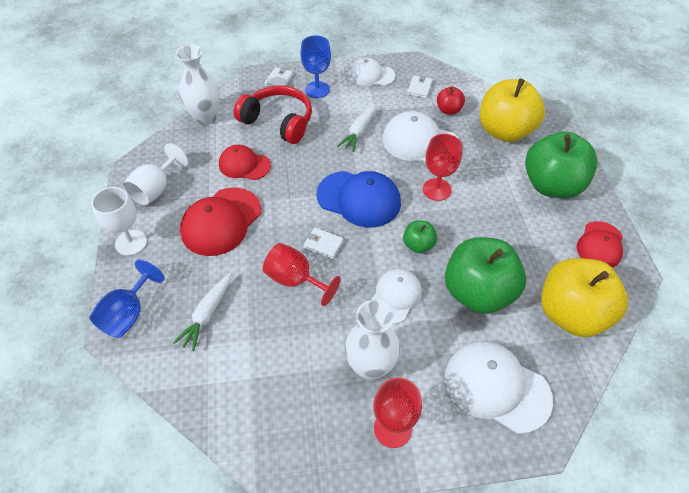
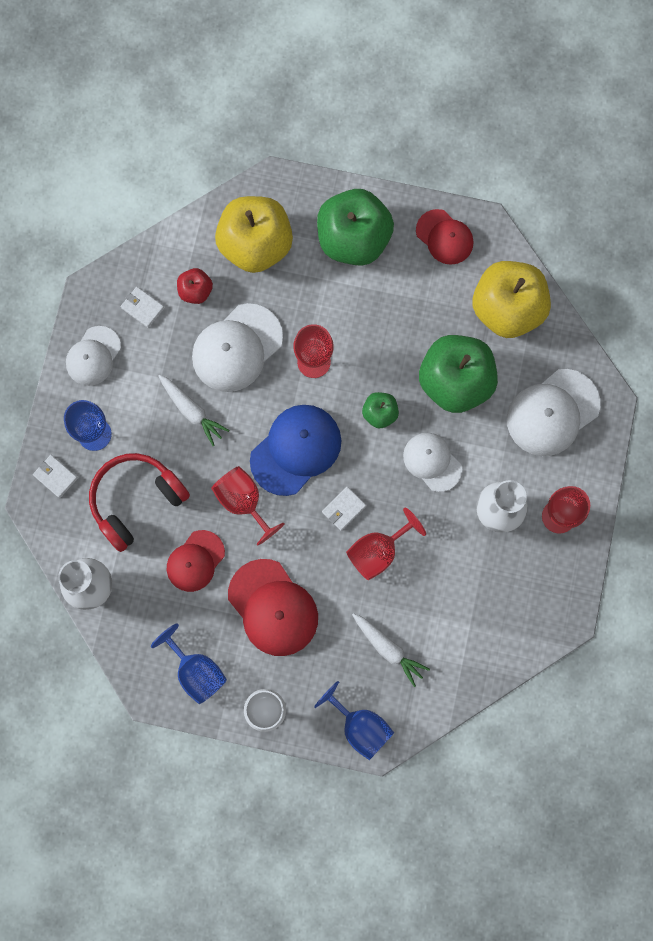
camera: 70 degrees left, 25 degrees up
white goblet [123,143,188,205] -> blue goblet [151,623,227,704]
none -> red goblet [211,466,284,545]

